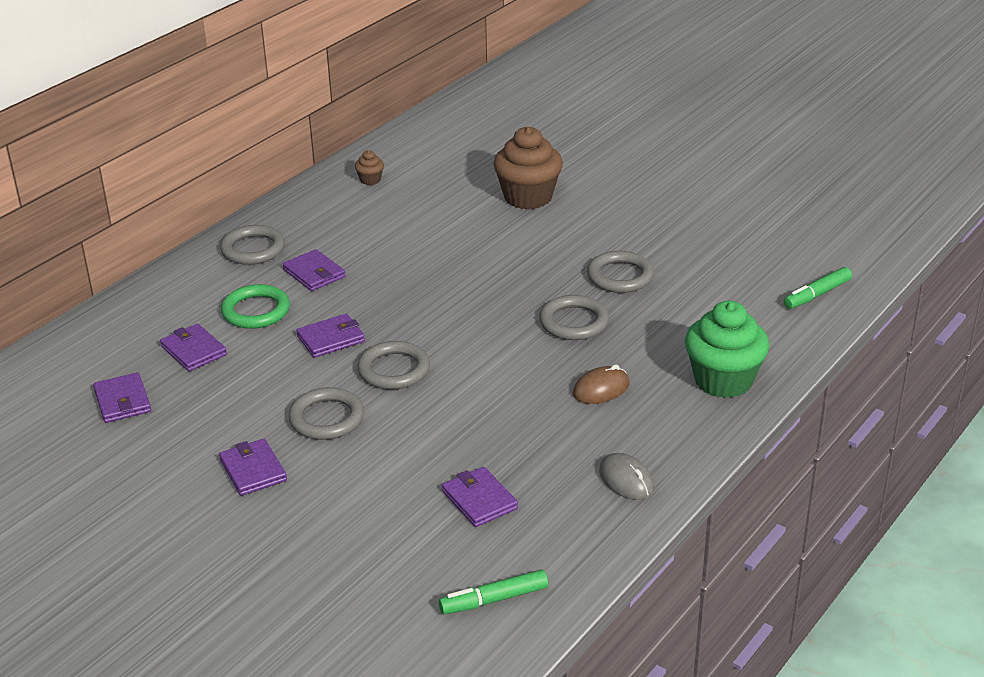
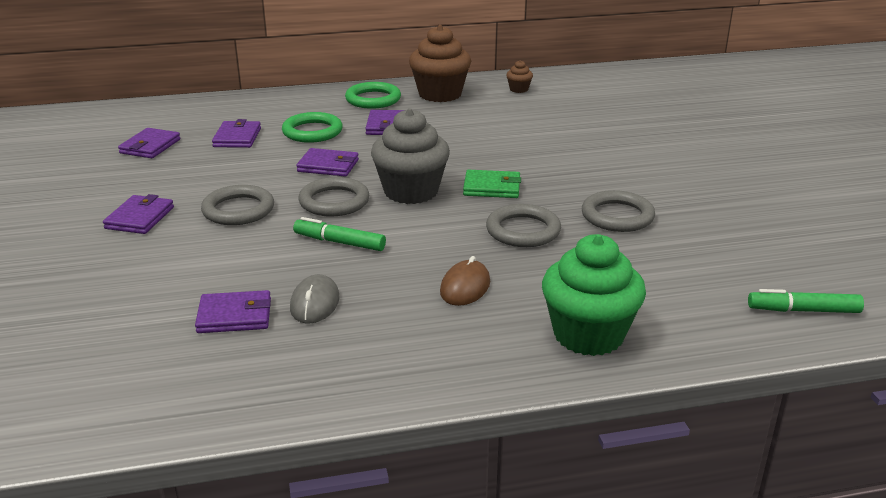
camera: 40 degrees right, 5 degrees down
grey ring [220,225,285,265] -> green ring [345,82,401,109]
green marker [439,569,548,615] -> green marker moved to [293,217,386,251]
purple wallet [442,467,518,527] -> purple wallet turned 75 degrees clockwise [195,290,271,333]
brown cupcake [493,126,563,209] -> brown cupcake moved to [409,25,471,102]
brown mouse [573,365,630,404] -> brown mouse turned 75 degrees counterclockwise [440,256,490,306]
grey mouse [599,453,654,500] -> grey mouse moved to [290,274,340,324]
none -> grey cupcake [371,108,450,204]
none -> green wallet [463,170,521,198]

